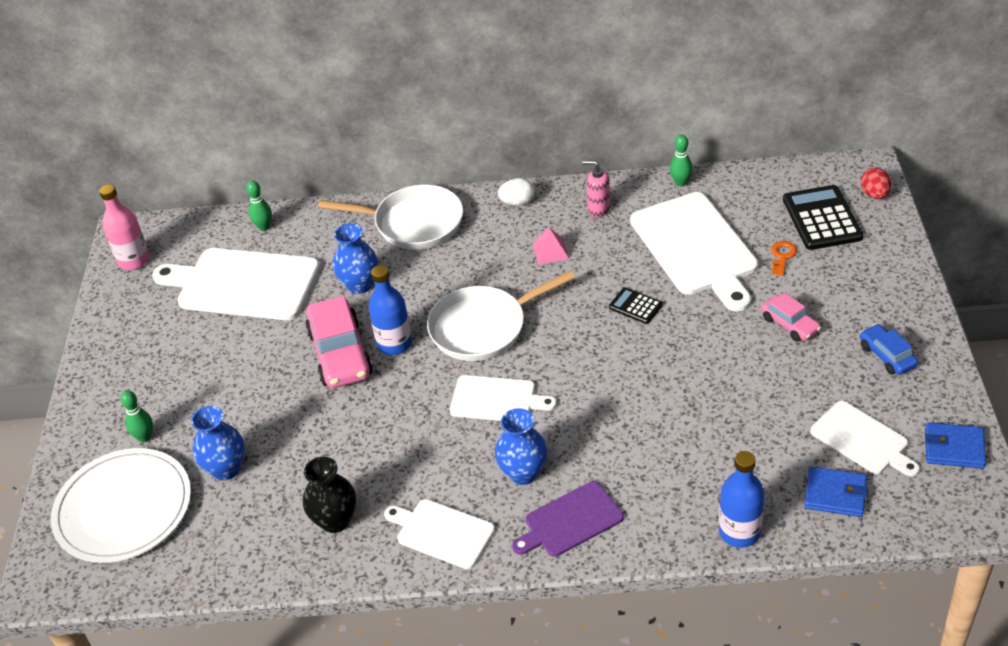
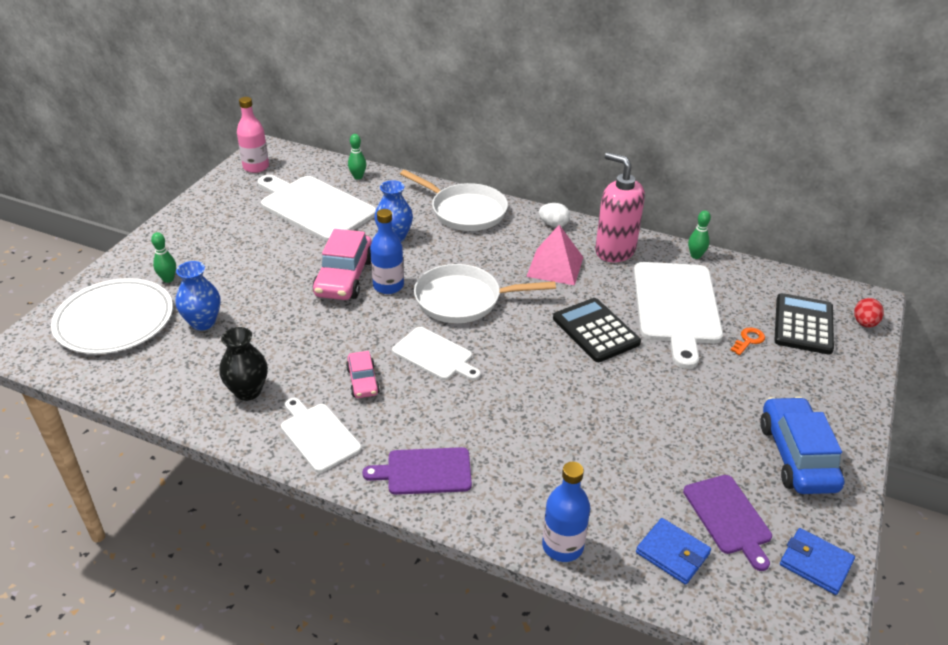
camera: 20 degrees right, 5 degrees down
blue vase [495,408,547,485] -> none
pink pyramid [533,227,569,265] -> pink pyramid [526,225,583,285], size x1.75
pink soap dispenser [583,160,610,217] -> pink soap dispenser [595,152,645,262], size x1.93
black calculator [609,287,663,324] -> black calculator [553,298,641,362], size x1.88
pink car [761,293,821,342] -> pink car moved to [346,351,380,398]
white cutting board [810,401,920,477] -> purple cutting board [683,475,772,571]
blue car [860,324,918,375] -> blue car [760,397,844,494], size x1.83

